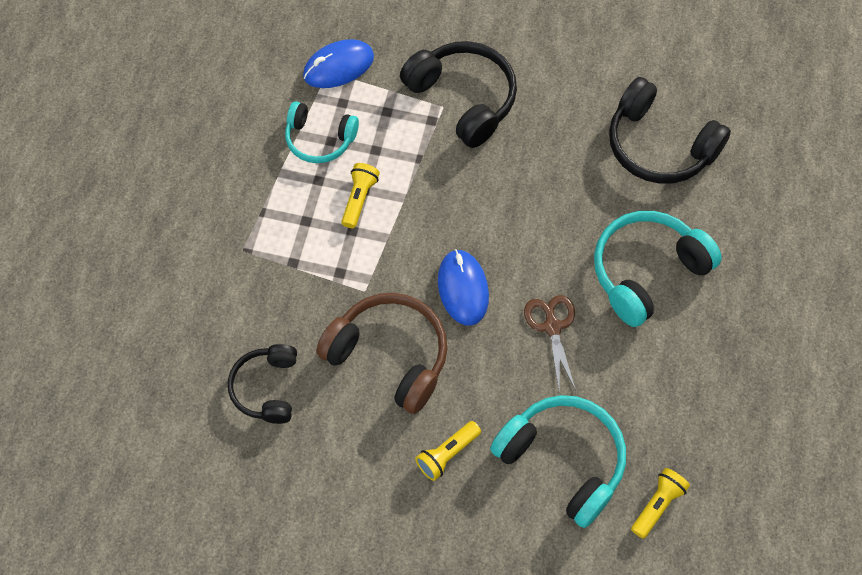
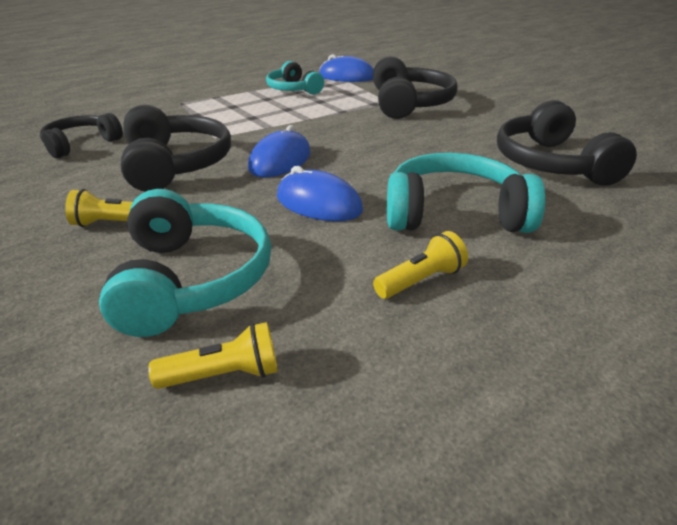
camera: 40 degrees right, 30 degrees down
brown headphones [316,293,447,414] -> black headphones [121,105,231,192]
yellow flashlight [341,163,380,228] -> yellow flashlight moved to [373,231,468,299]
brown scissors [524,295,576,391] -> blue mouse [277,166,363,221]

